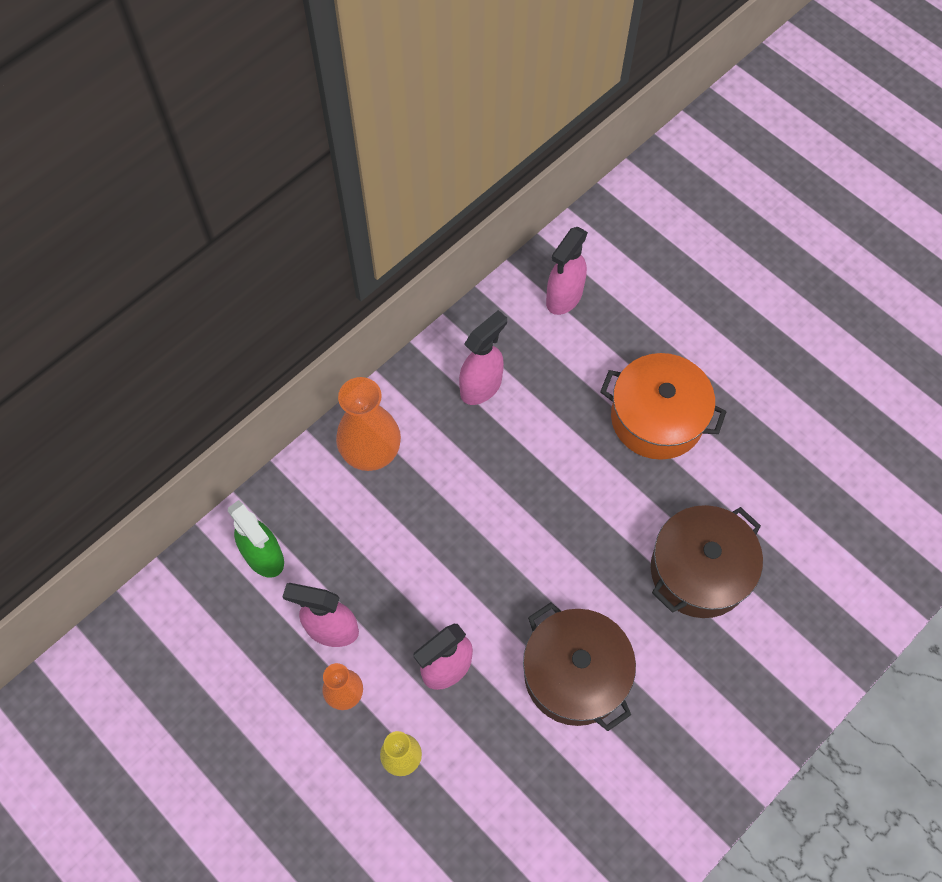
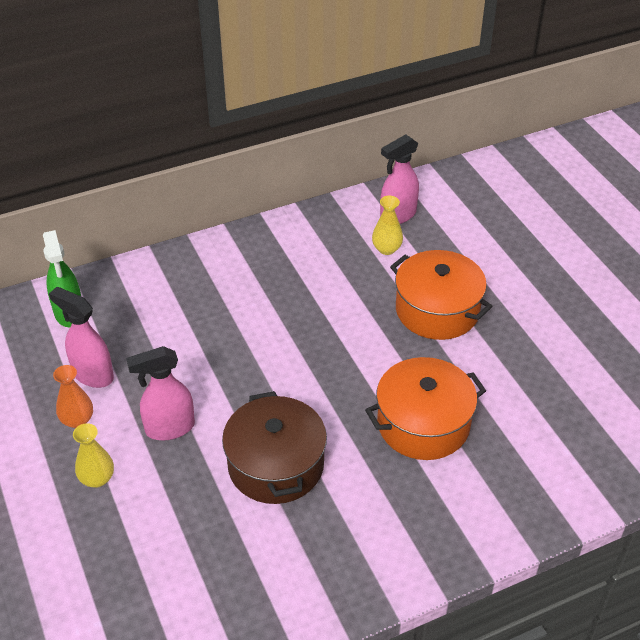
camera: 20 degrees right, 20 degrees down
orange vase [336,377,401,471] -> none
pink spray bottle [459,310,507,405] -> none
brown pot [651,505,763,618] -> orange pot [365,357,486,460]
none -> yellow vase [372,196,403,255]

